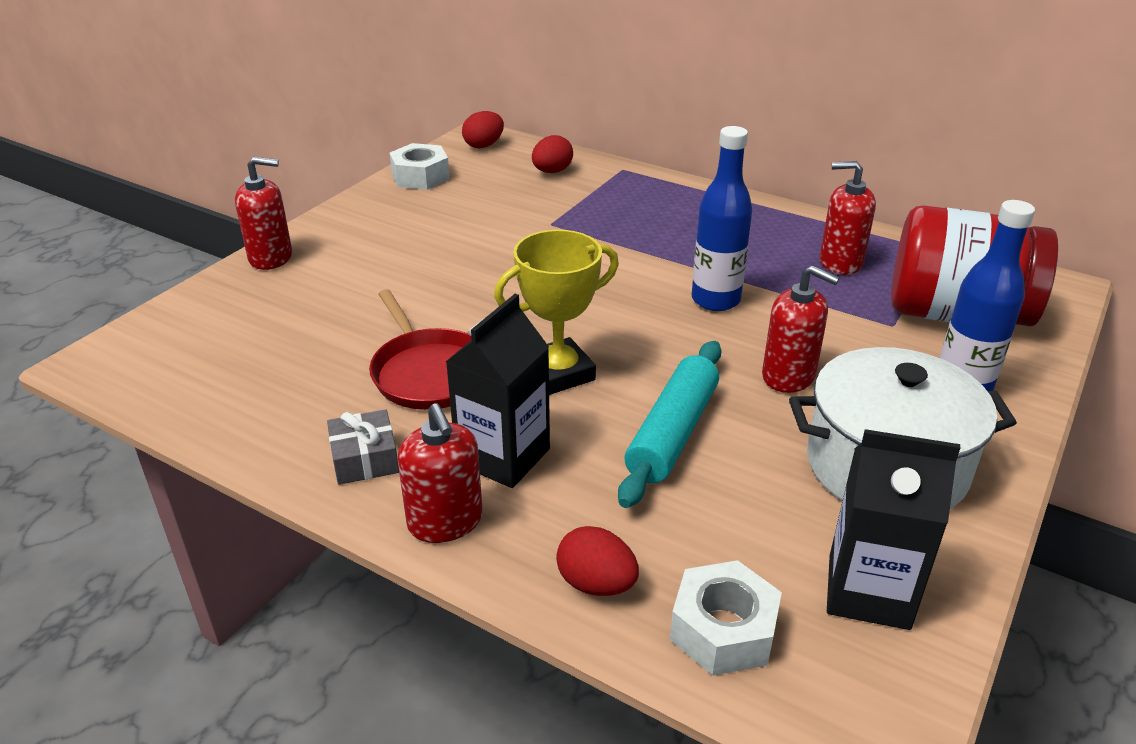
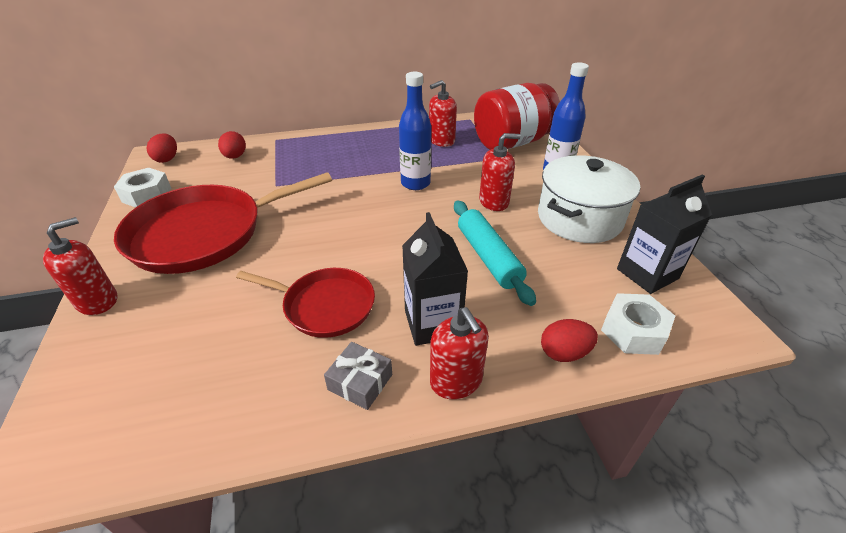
camera: 45 degrees left, 5 degrees up
red soap dispenser [398,404,483,543] -> red soap dispenser turned 45 degrees clockwise [430,307,489,399]
yellow trophy [494,230,619,395] -> none
none -> red pan [114,172,332,274]

